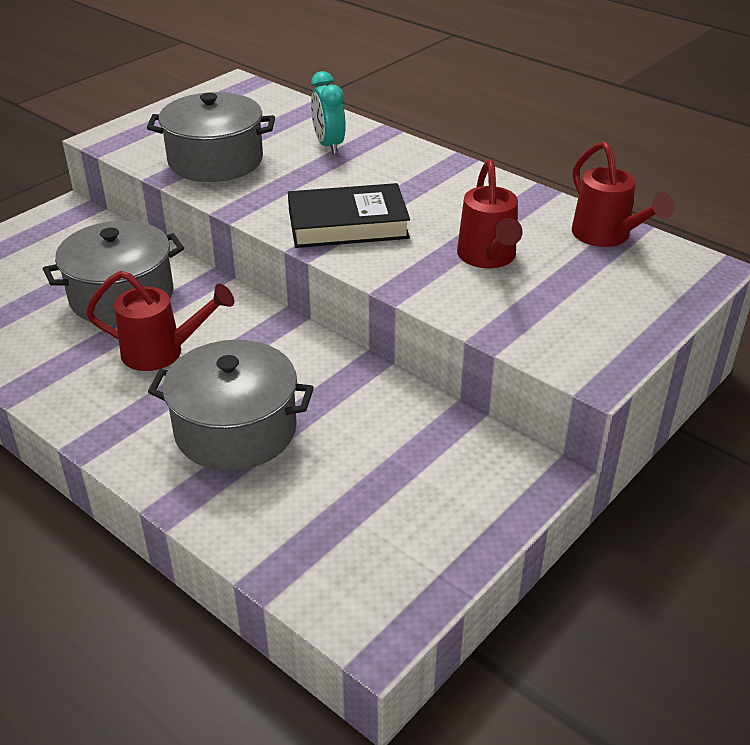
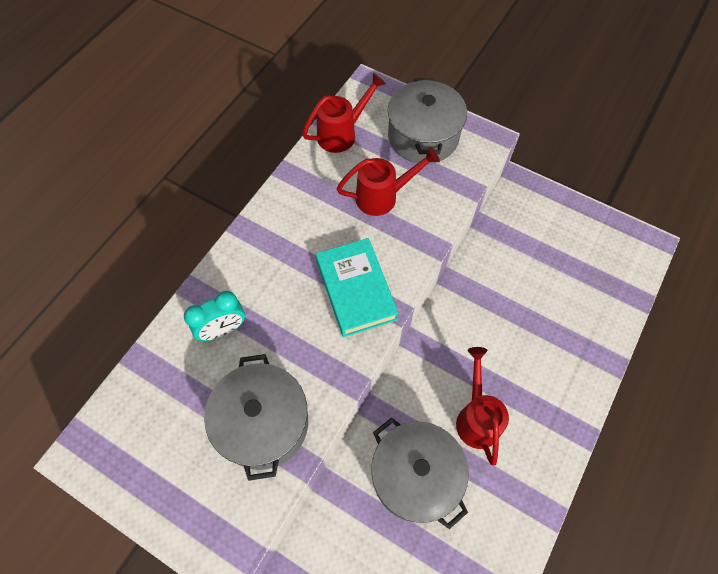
camera: 100 degrees left, 25 degrees up
grey pot [148,340,314,471] -> grey pot moved to [388,78,467,164]
black book [288,183,410,248] -> turquoise book [316,238,399,337]

